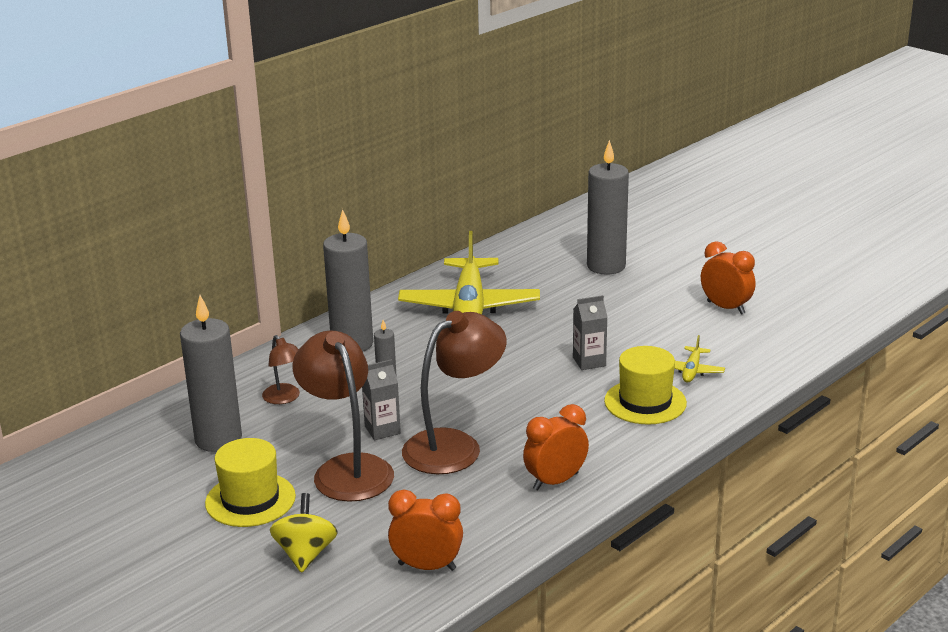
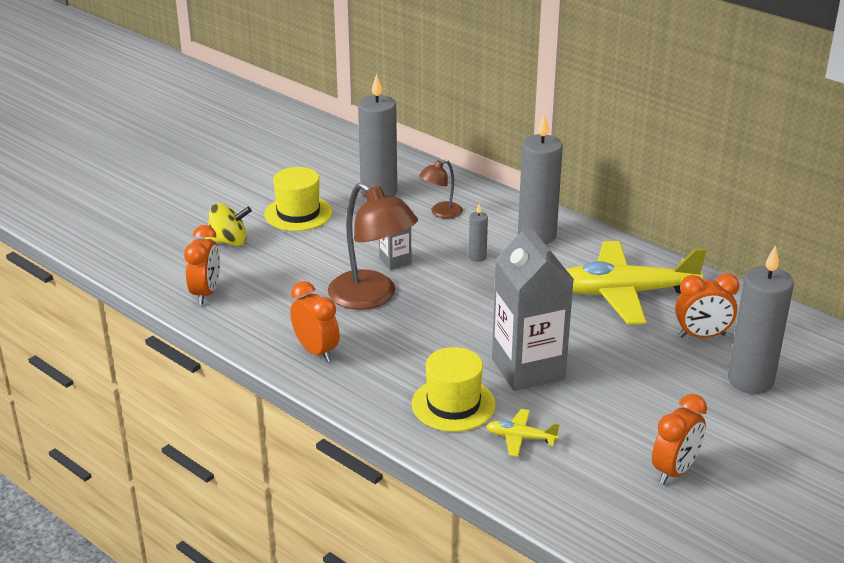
camera: 85 degrees right, 5 degrees up
brown lamp [293,331,394,502] -> none
grey carton [573,295,608,370] -> grey carton [492,221,574,391], size x2.07
none -> orange clock [675,273,739,338]

